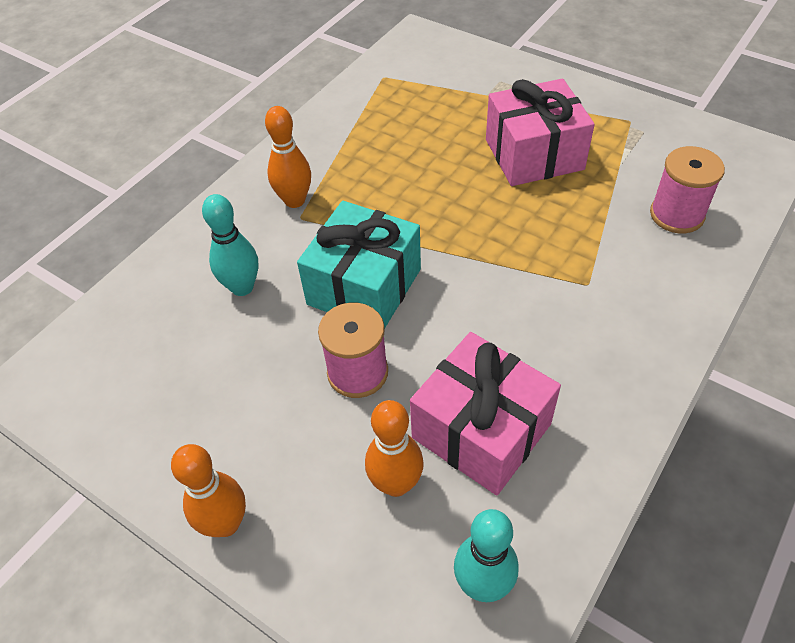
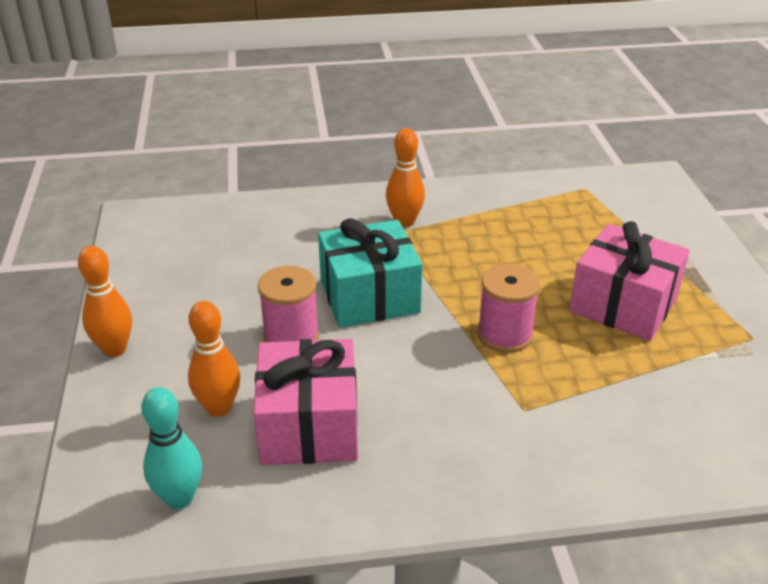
camera: 45 degrees right, 15 degrees down
turquoise bowling pin [202,194,258,296] -> none
pink spool [650,146,725,233] -> pink spool moved to [477,264,540,353]

